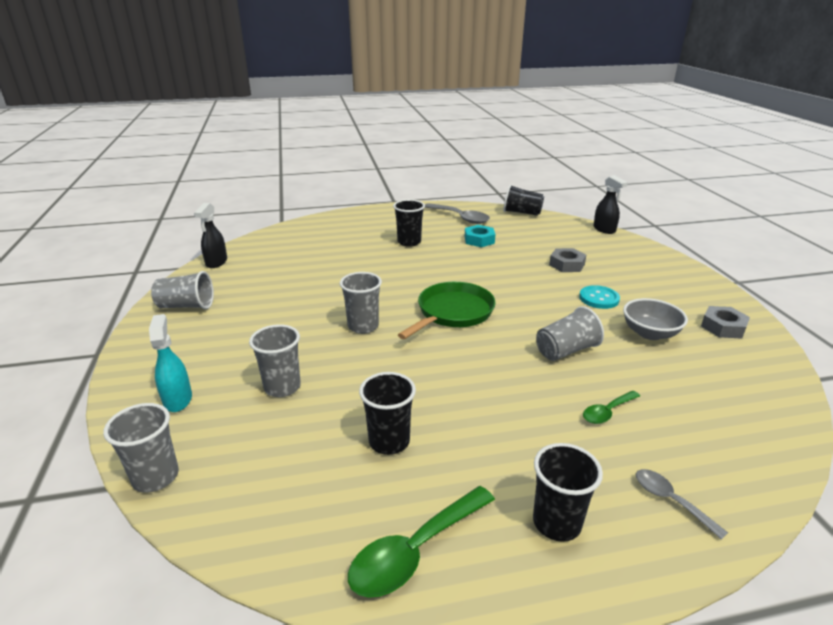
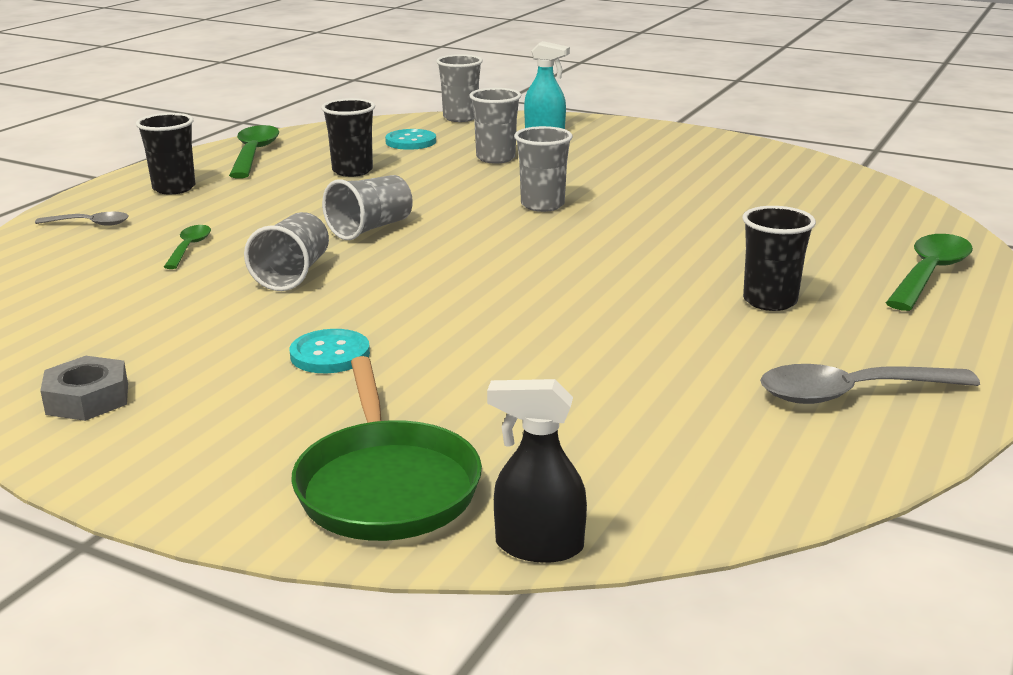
camera: 130 degrees right, 5 degrees down
grey cup [151,271,214,309] -> grey cup moved to [322,175,413,240]
black spray bottle [194,203,227,268] -> none
green pan [398,282,496,339] -> green pan moved to [291,356,482,541]
turquoise nut [465,225,495,247] -> none
black cup [503,184,544,216] -> none
grey nut [549,248,586,272] -> none
grey bowl [623,298,688,340] -> none
none -> turquoise button [385,129,436,150]
none -> green spoon [886,234,973,311]

